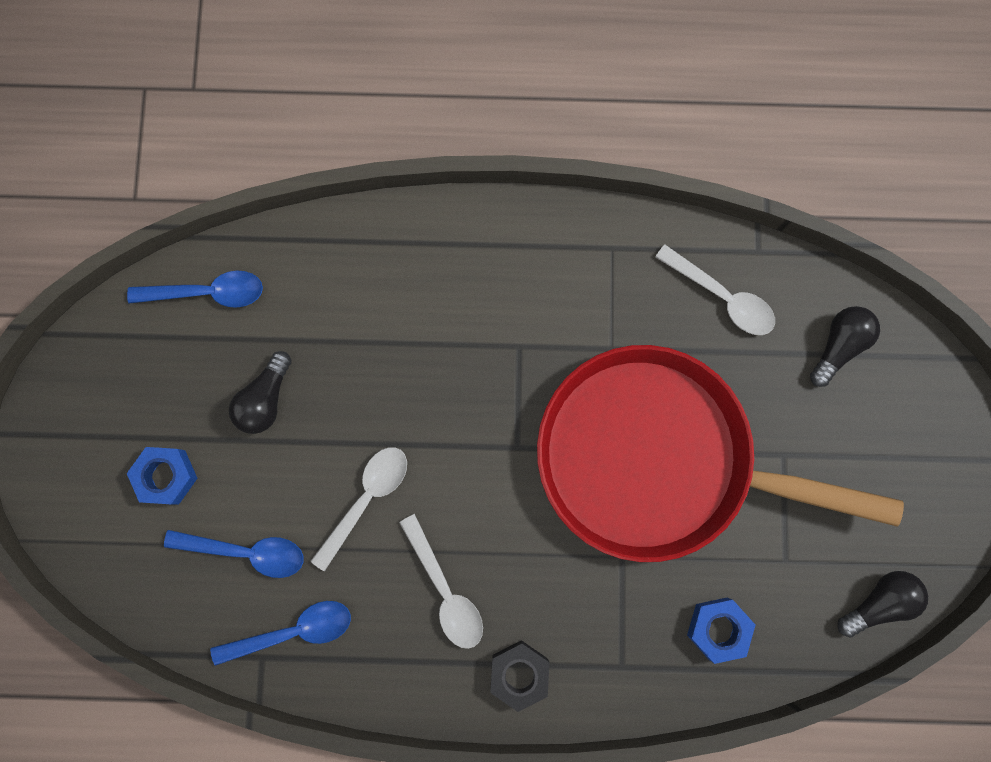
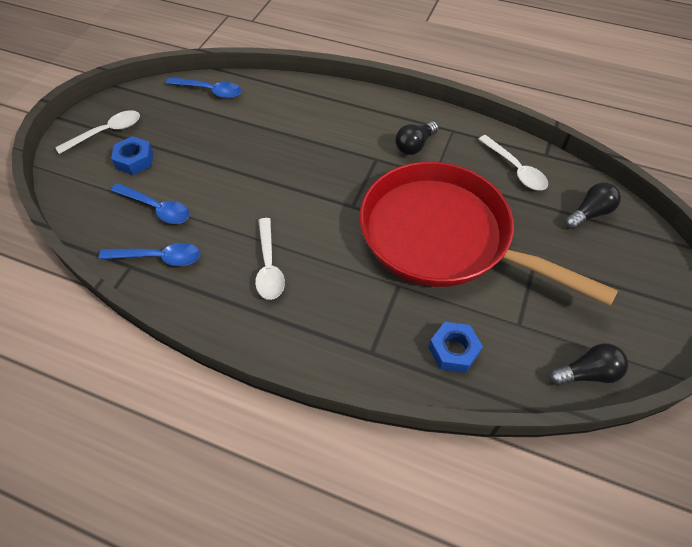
camera: 20 degrees right, 25 degrees down
black light bulb [229,351,292,434] -> black light bulb moved to [395,121,439,155]
white spoon [311,447,407,571] -> white spoon moved to [55,110,140,154]
black nut [490,640,550,712] -> none

